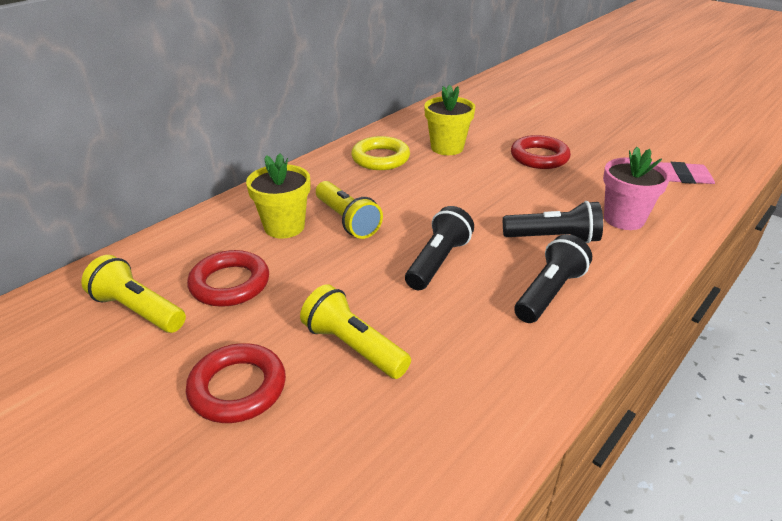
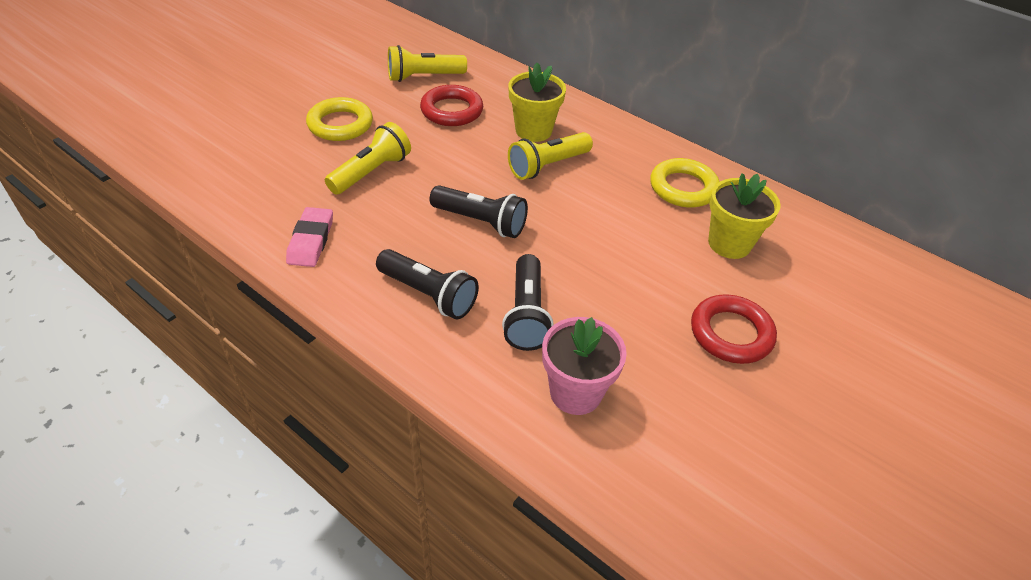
camera: 85 degrees right, 10 degrees up
yellow flashlight [81,255,186,333] -> yellow flashlight turned 135 degrees counterclockwise [388,45,467,82]
red ring [186,343,286,423] -> yellow ring [306,97,373,141]
pink eraser [658,162,715,184] -> pink eraser moved to [286,207,333,267]

